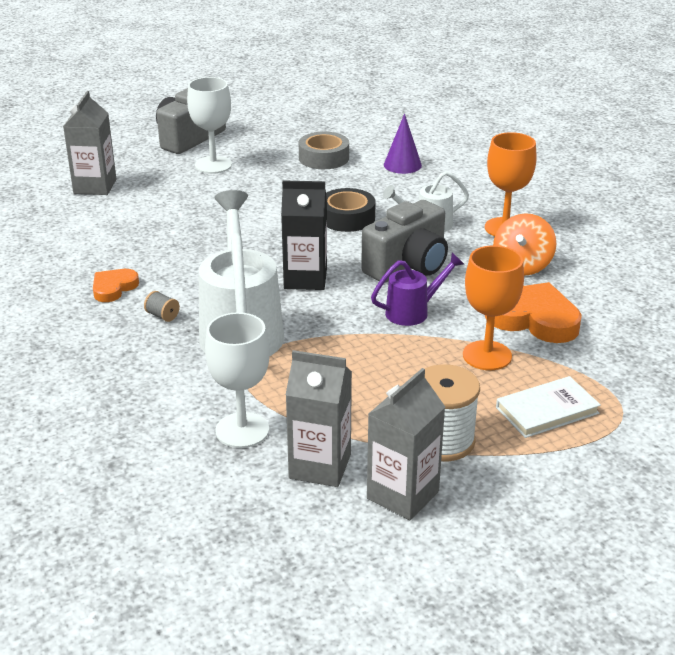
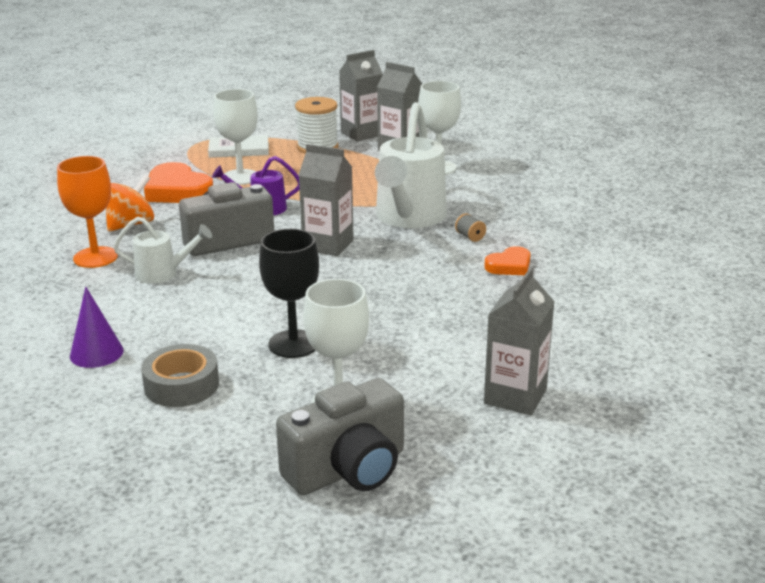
camera: 160 degrees left, 5 degrees down
black carton [281,180,327,290] -> grey carton [298,144,354,256]
black tape [326,188,376,232] -> none
orange goblet [463,246,524,370] -> white goblet [213,89,258,185]
none -> black goblet [259,229,319,358]

